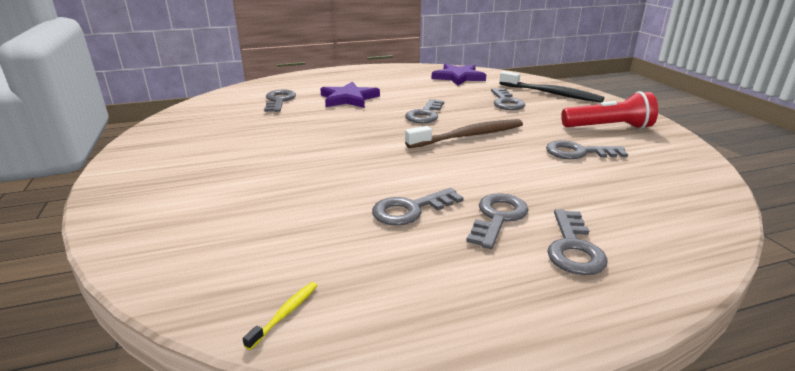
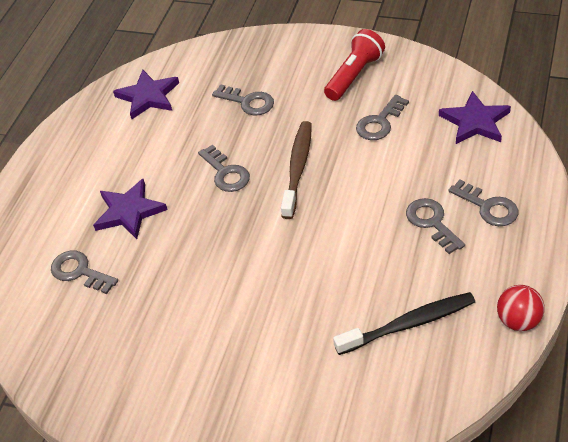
camera: 50 degrees left, 20 degrees up
yellow toothbrush [243,282,318,350] -> none
grey key [372,188,464,226] -> none
black toothbrush [499,71,604,103] -> black toothbrush moved to [333,292,475,355]
none -> purple star [439,91,511,144]
none -> red ball [497,285,545,331]

